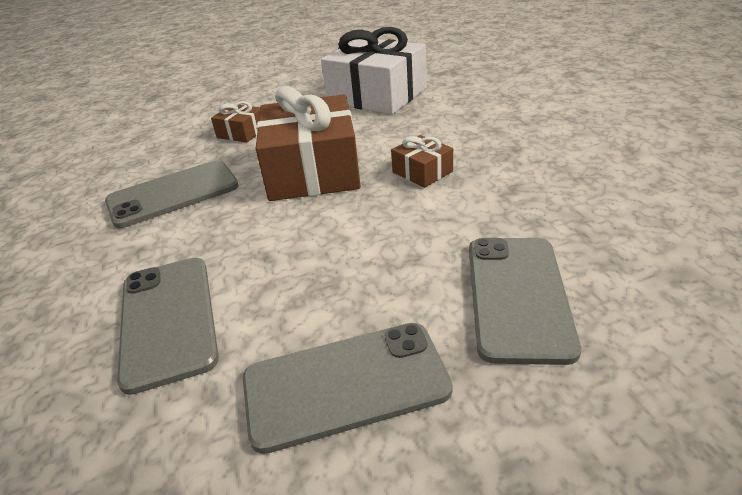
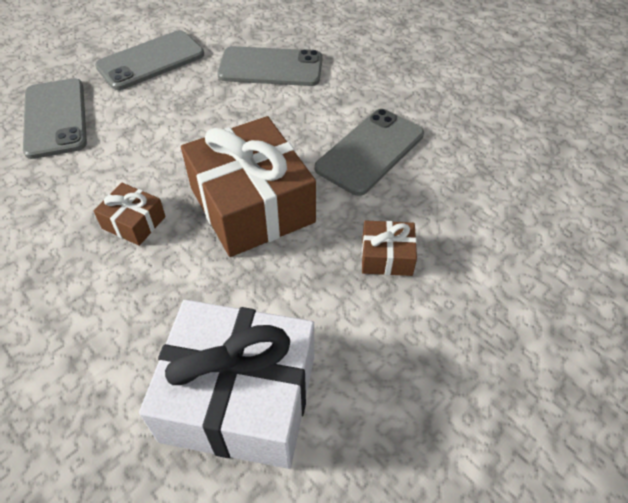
camera: 155 degrees right, 15 degrees up
grey phone [117,258,219,395] -> grey phone turned 45 degrees counterclockwise [217,46,323,86]

